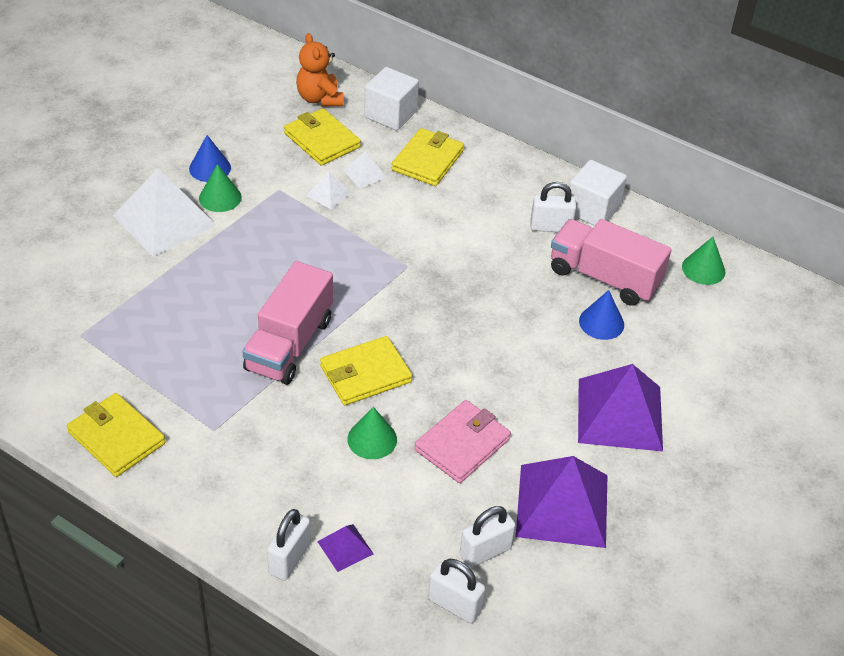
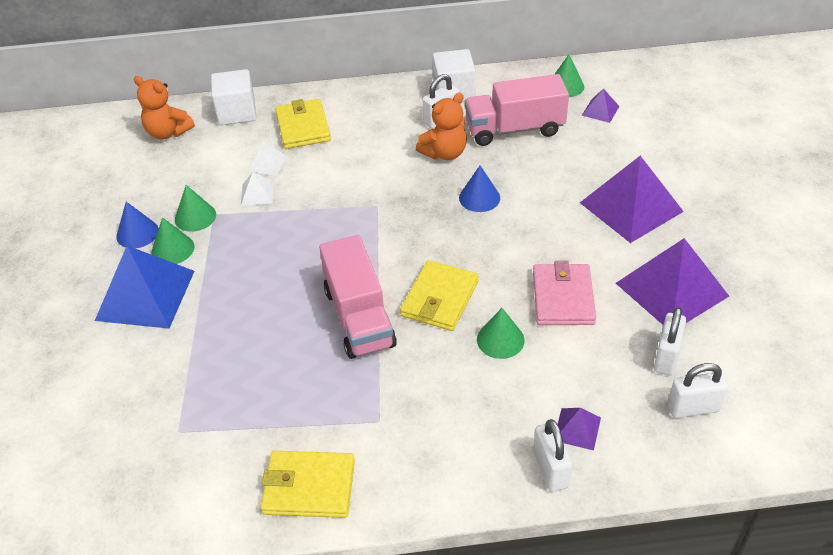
camera: 35 degrees left, 0 degrees up
white pyramid [113,168,216,257] -> blue pyramid [95,246,194,329]
yellow wallet [284,108,361,166] -> none
blue cone [579,290,624,340] -> blue cone moved to [459,166,500,212]
none -> green cone [175,185,216,232]
none -> orange teddy bear [416,92,467,160]
none -> purple pyramid [582,88,619,123]

